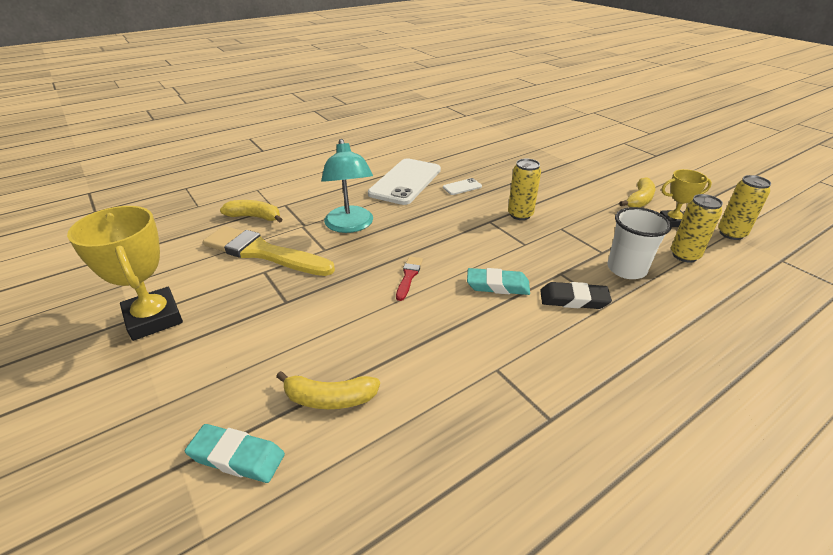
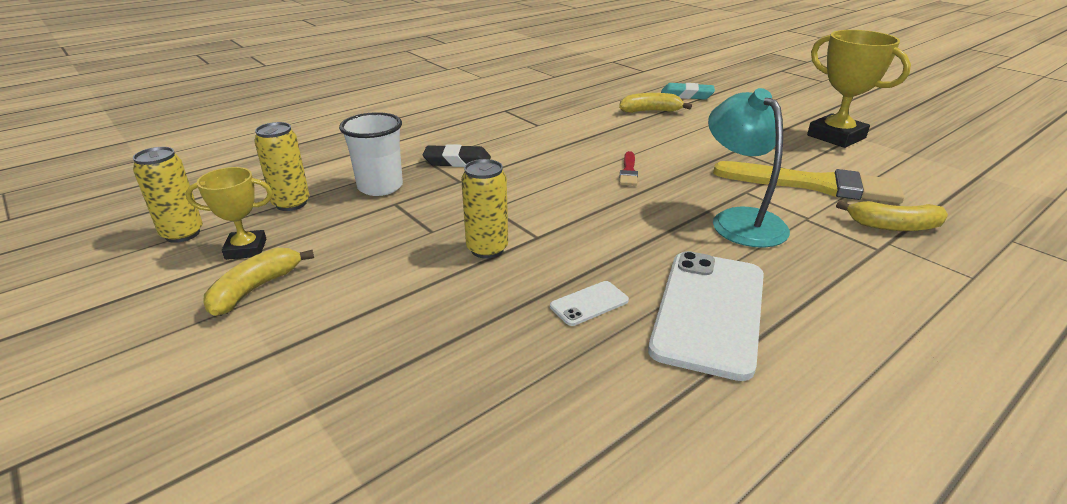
camera: 175 degrees right, 5 degrees down
turquoise eraser [467,268,530,295] -> none

